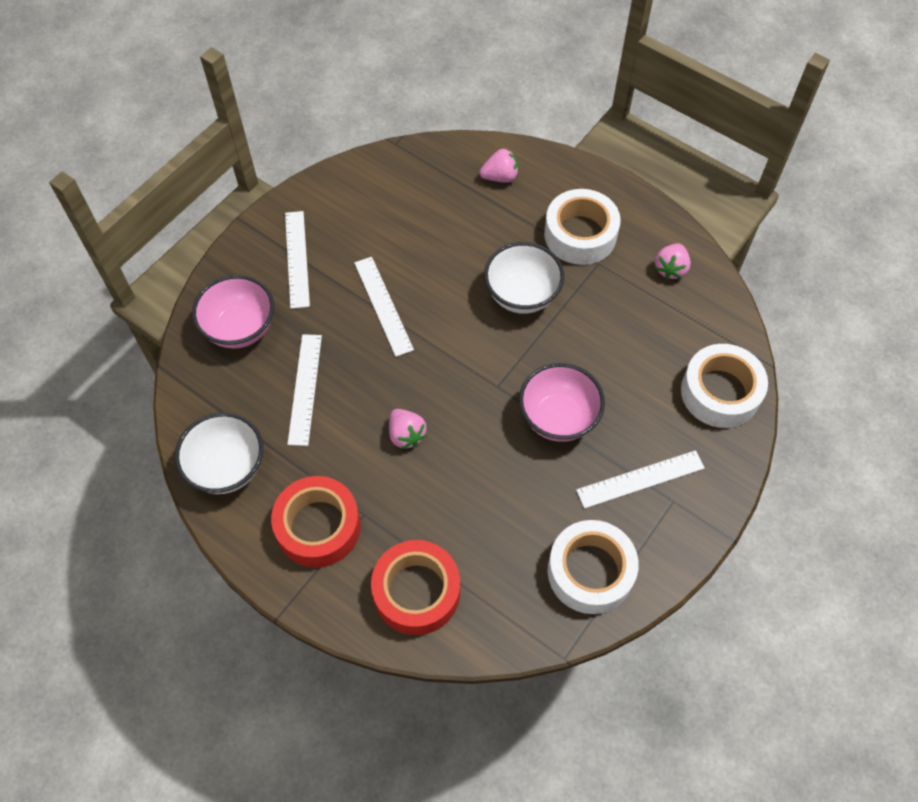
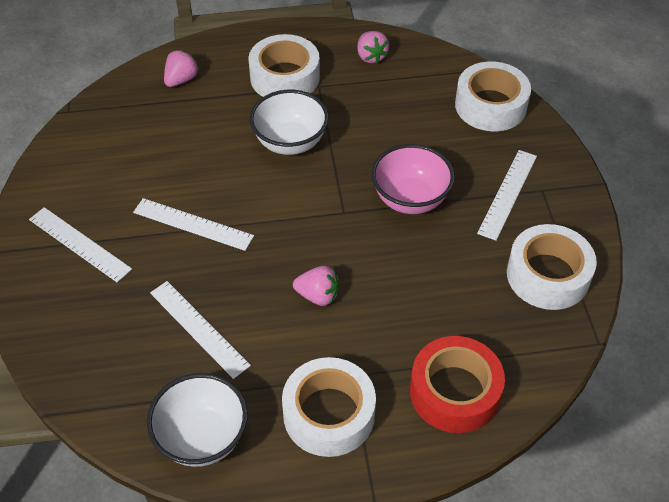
camera: 45 degrees left, 10 degrees down
pink bowl [192,275,274,348] -> none
red tape [271,476,361,568] -> white tape [282,357,376,457]

